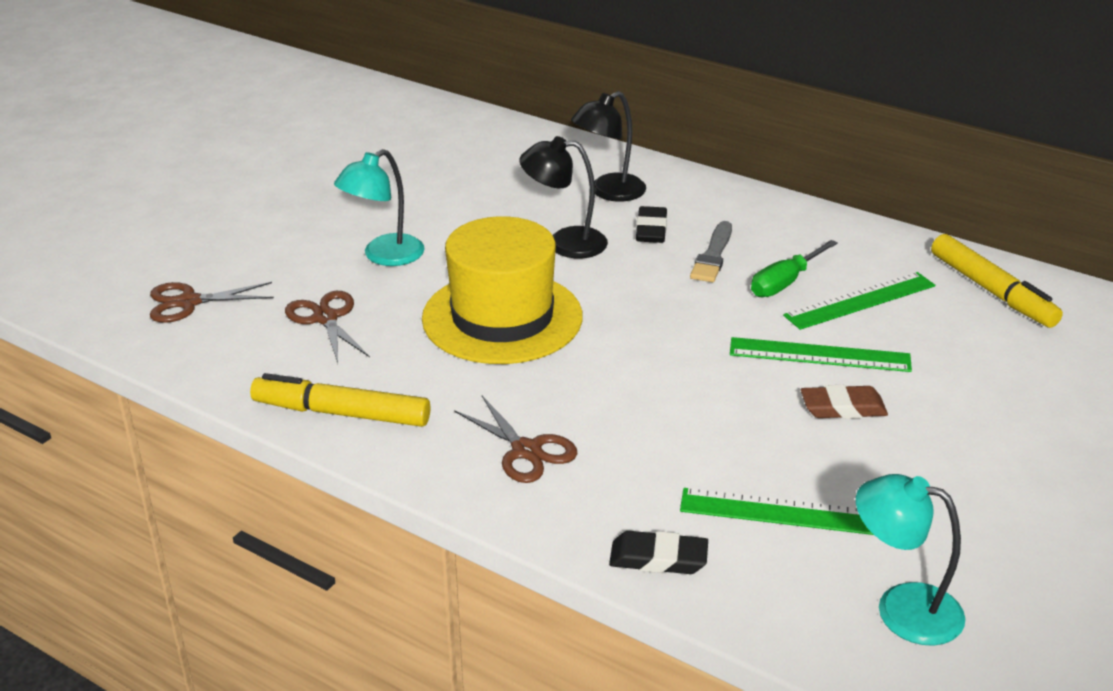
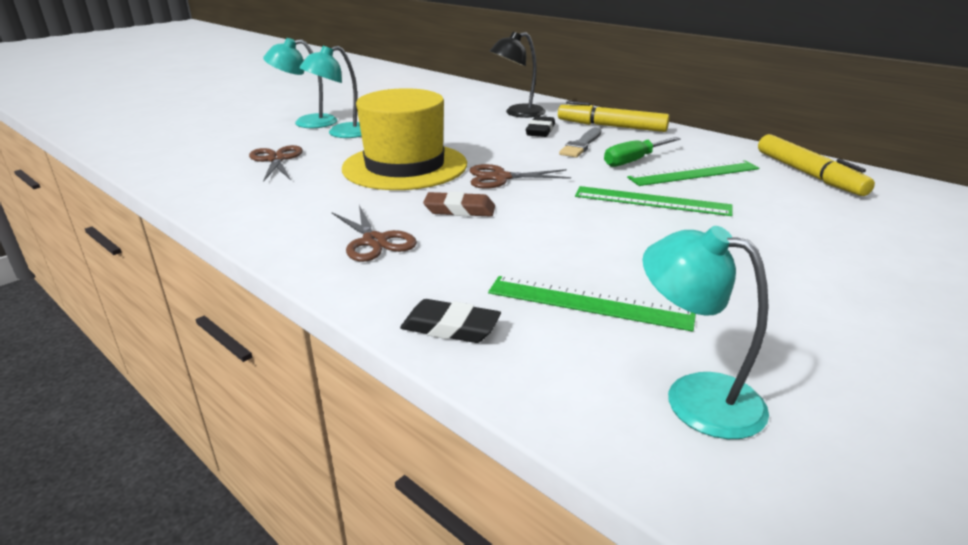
camera: 10 degrees right, 5 degrees down
brown scissors [150,282,274,323] -> brown scissors moved to [469,164,571,189]
yellow marker [250,373,430,427] -> yellow marker moved to [558,101,670,132]
black lamp [519,136,608,258] -> none
brown eraser [801,385,888,419] -> brown eraser moved to [423,192,495,217]
none -> turquoise lamp [263,38,337,128]

